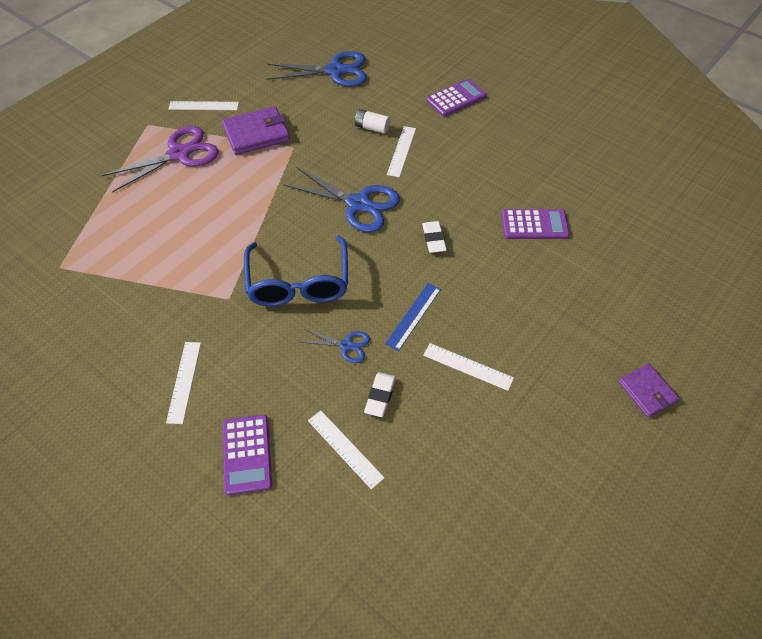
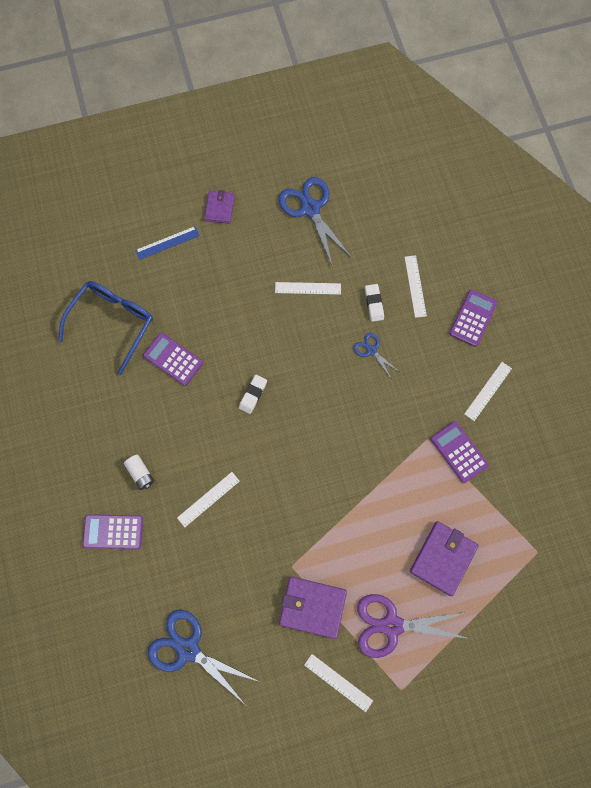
camera: 145 degrees left, 20 degrees up
blue glasses [244,236,348,307] -> blue glasses moved to [58,281,153,375]
blue scissors [283,168,400,233] -> blue scissors moved to [278,177,352,267]
white battery [354,109,390,134] -> white battery moved to [124,455,154,490]
white eraser [364,372,396,417] -> white eraser turned 60 degrees counterclockwise [365,284,384,322]
blue ruler [385,283,441,351] -> blue ruler moved to [135,226,200,260]
white ruler [423,343,514,391] -> white ruler turned 60 degrees counterclockwise [275,282,341,295]
none -> purple wallet [410,521,479,596]
none -> purple calculator [431,421,489,483]

